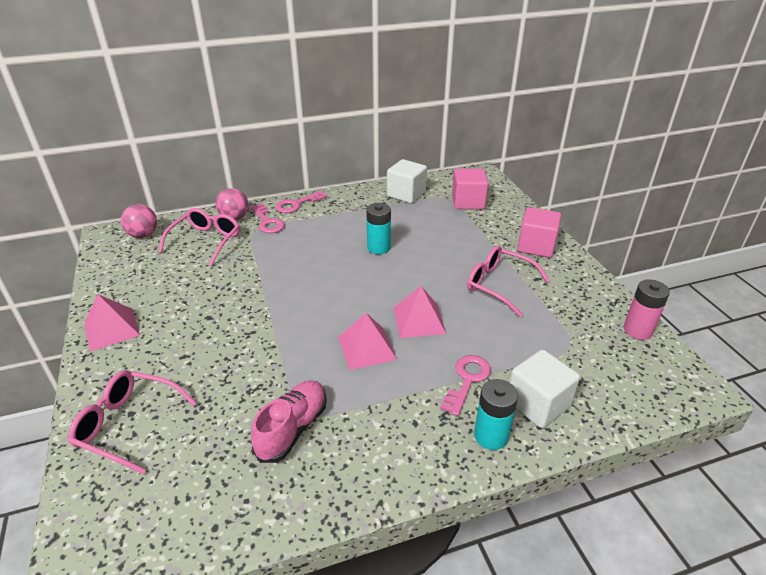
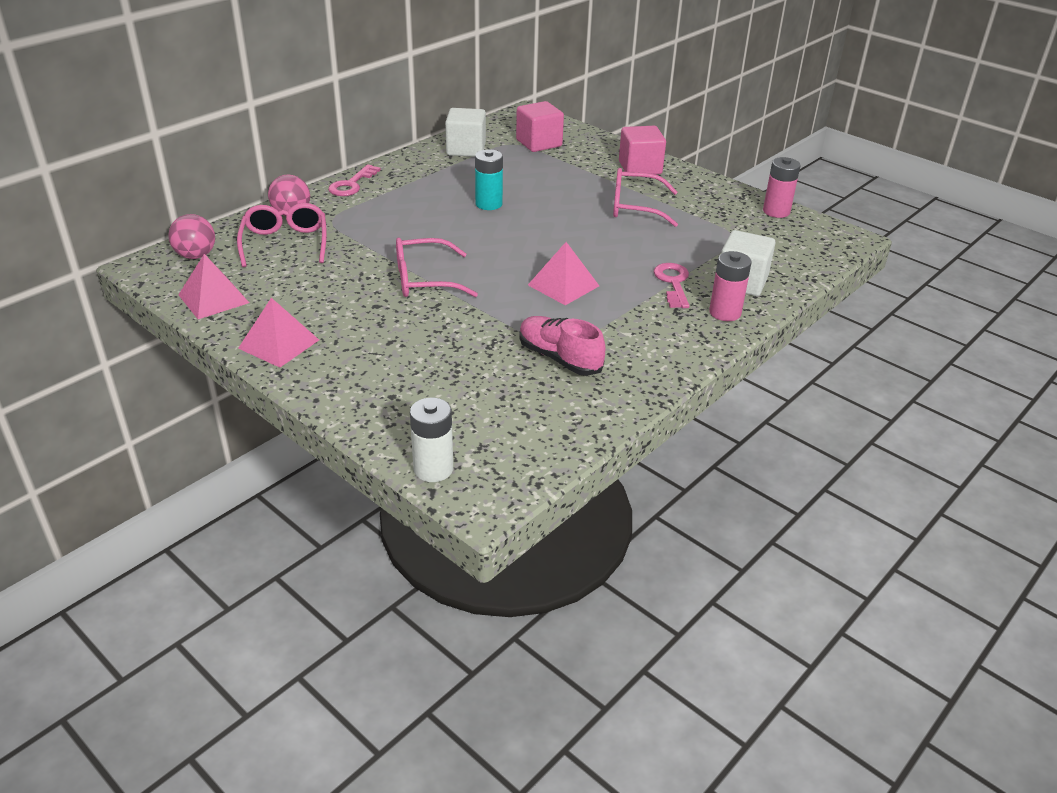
camera: 30 degrees left, 0 degrees up
pink glasses [68,370,196,474] -> pink glasses moved to [396,238,478,297]
pink key [250,203,285,233] -> none
pink shoe [251,380,327,463] -> pink shoe turned 45 degrees counterclockwise [519,316,605,376]
pink pyramid [394,286,446,338] -> pink pyramid moved to [178,254,249,319]
turquoise battery [474,379,518,450] -> pink battery [709,251,751,321]
none -> white battery [410,397,453,482]

